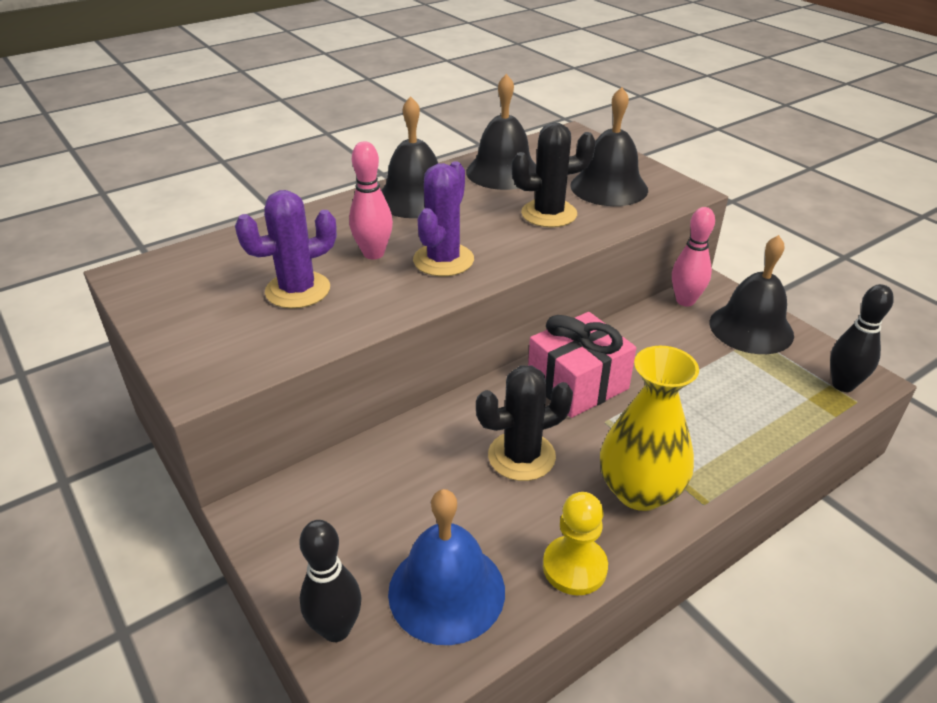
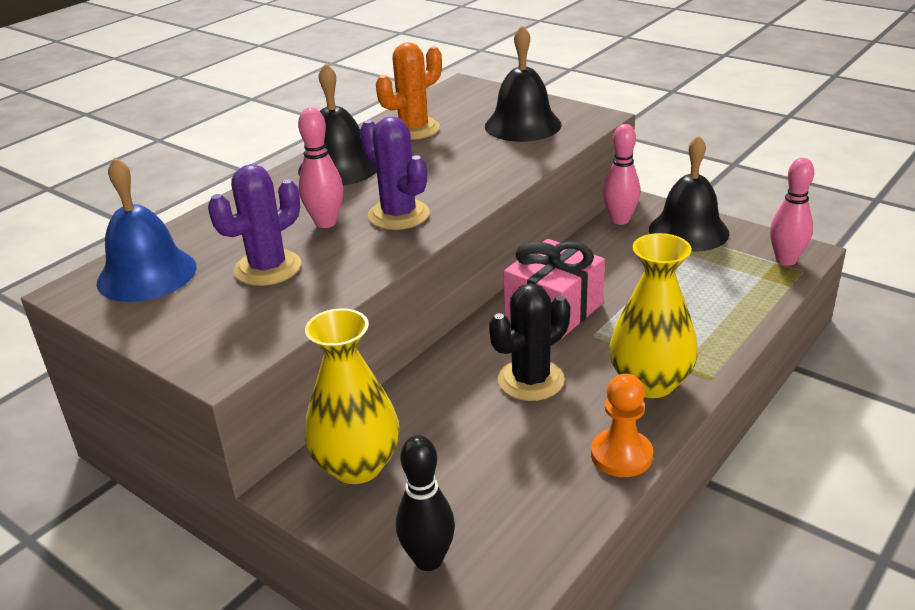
camera: 15 degrees left, 5 degrees down
blue bell [388,489,505,645] -> blue bell moved to [97,158,197,302]
purple cactus [413,161,474,276] -> purple cactus turned 45 degrees counterclockwise [360,117,430,230]
black bell [466,74,537,190] -> orange cactus [376,42,442,140]
black cactus [512,122,596,227] -> none
yellow pawn [543,492,608,595] -> orange pawn [591,374,653,477]
black bowling pin [830,284,894,392] -> pink bowling pin [770,158,814,266]
none -> yellow vase [305,308,400,484]

